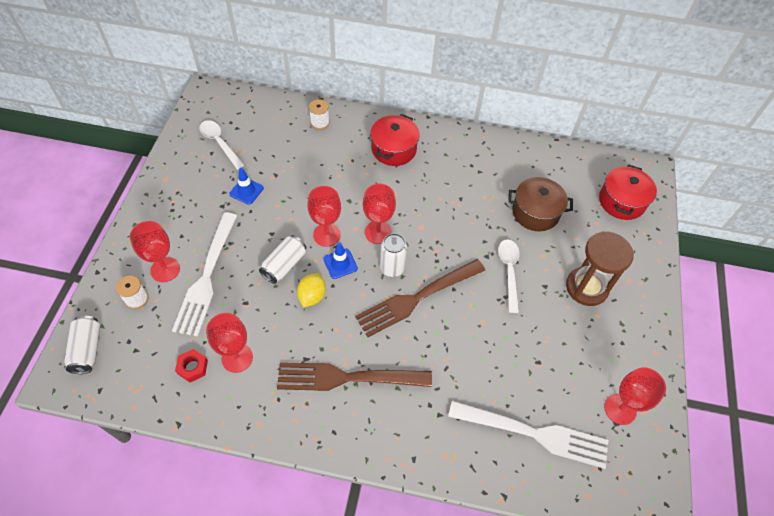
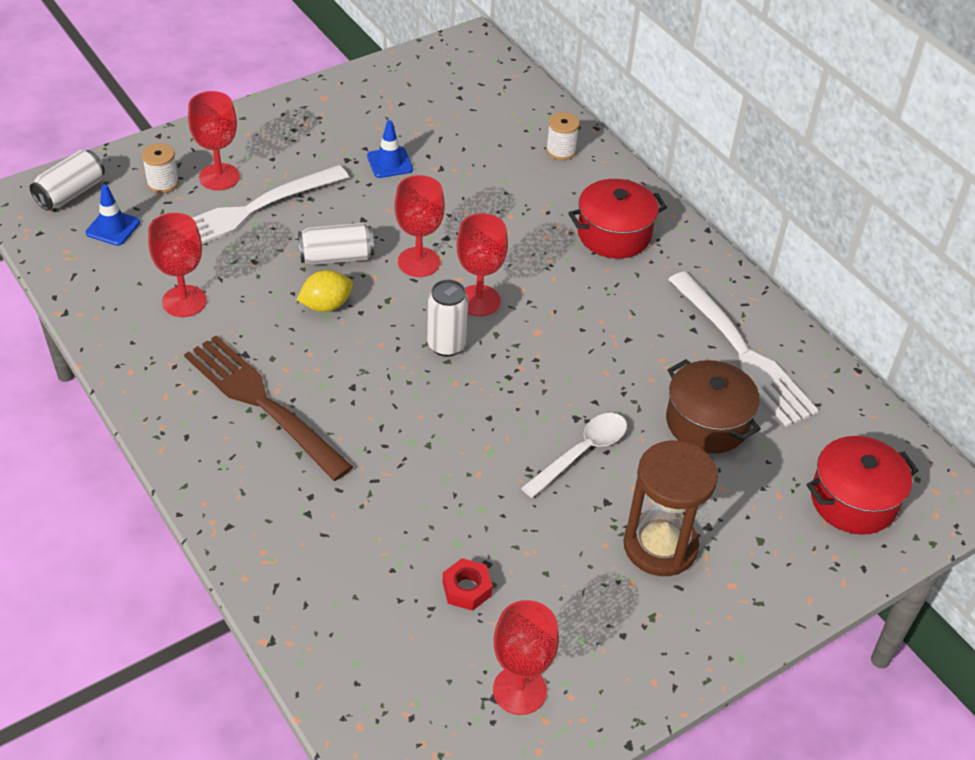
camera: 45 degrees right, 10 degrees down
red nut [175,349,208,382] -> red nut moved to [443,558,492,611]
white spoon [199,120,245,170] -> none
blue traffic cone [323,242,358,279] -> blue traffic cone moved to [85,184,140,246]
brown fork [355,259,485,337] -> none
white fork [448,401,608,469] -> white fork moved to [668,272,819,427]

